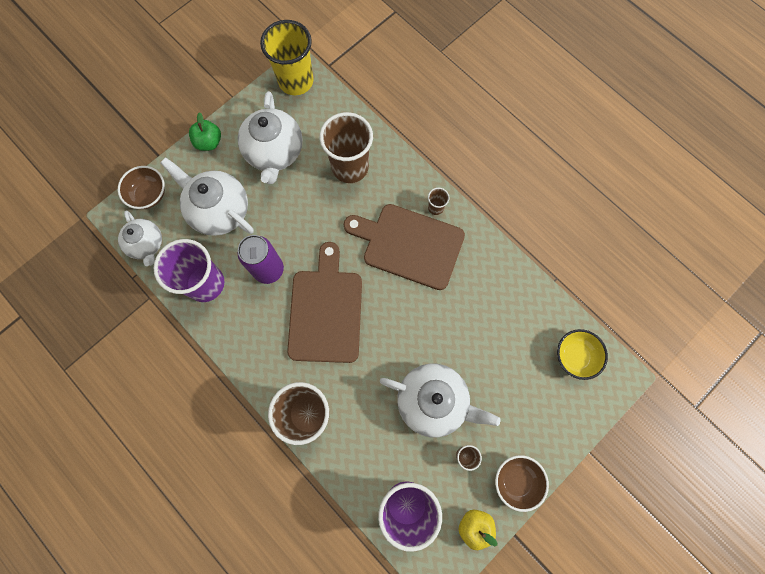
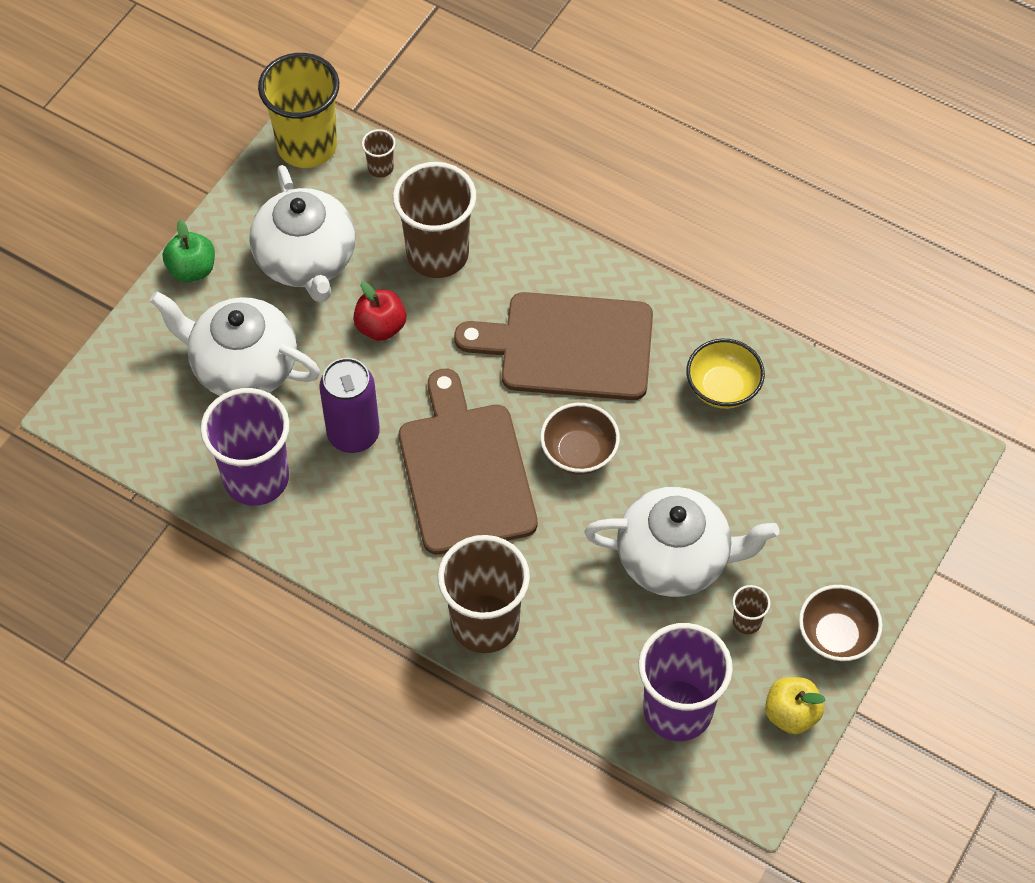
camera: 15 degrees left, 15 degrees down
brown bowl [118,166,165,209] -> brown bowl moved to [540,403,620,475]
white teapot [118,211,162,266] -> none
brown cup [428,187,449,215] -> brown cup moved to [362,129,396,178]
yellow bowl [557,329,608,380] -> yellow bowl moved to [686,339,765,409]
none -> red apple [353,282,406,341]

